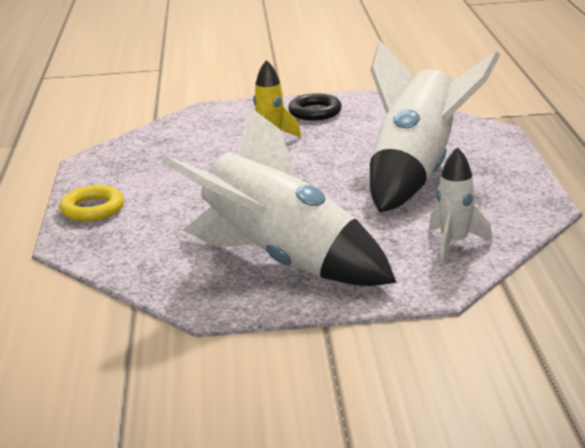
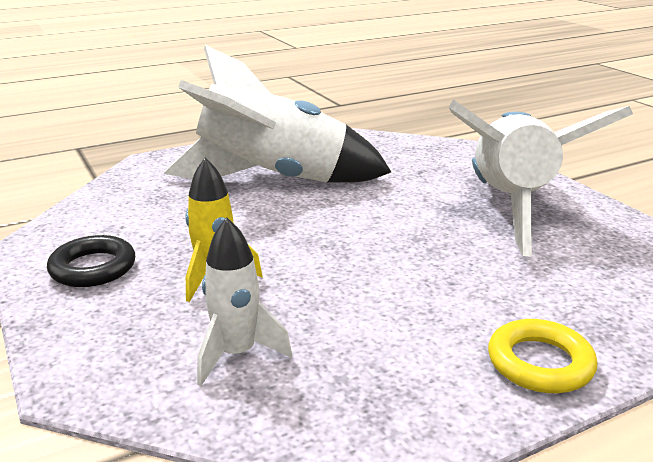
camera: 115 degrees left, 0 degrees up
white rocket [429,147,492,261] -> white rocket moved to [197,217,292,386]

